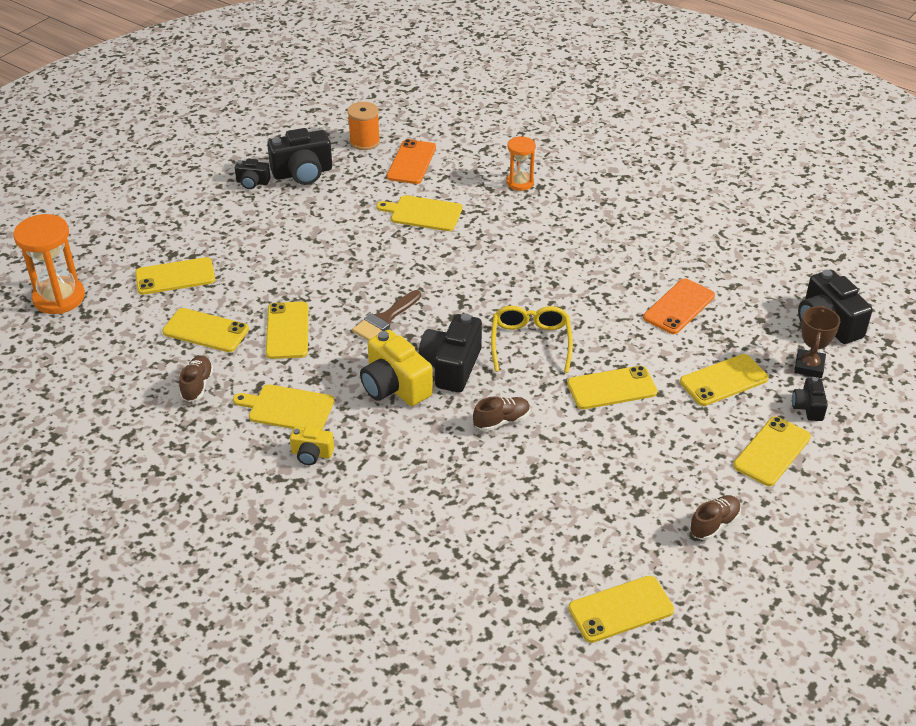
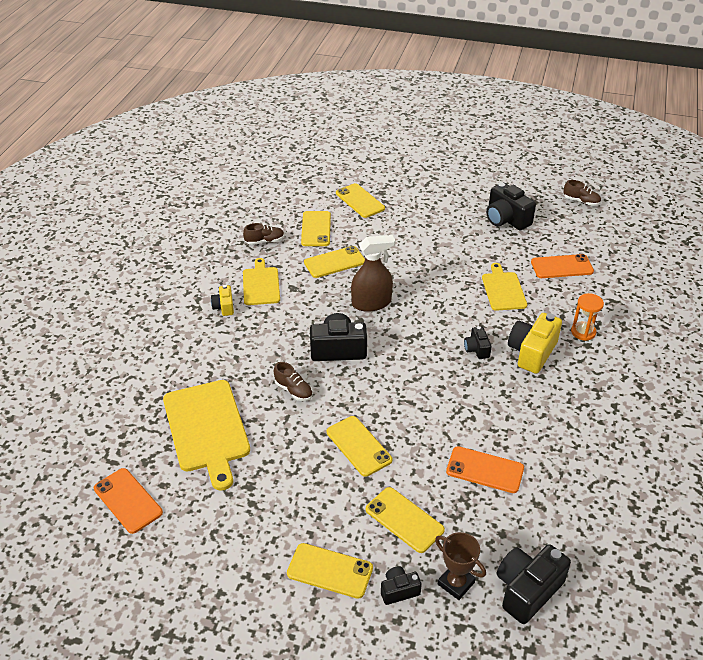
camera: 70 degrees right, 0 degrees up
orange hourglass [13,214,85,314] -> none
black camera [235,159,271,189] -> black camera moved to [464,326,492,359]
orange spool [348,102,380,150] -> none
brown brush [352,290,421,341] -> brown spray bottle [351,235,395,312]
yellow camera [360,330,433,406] -> yellow camera moved to [508,313,562,374]
yellow glasses [491,306,573,373] -> none
yellow phone [568,576,674,643] -> orange phone [94,468,163,534]
brown shoe [690,495,741,540] -> brown shoe moved to [564,180,601,206]
brown trophy [794,306,840,378] -> brown trophy turned 45 degrees clockwise [435,532,486,600]
none -> yellow cutting board [163,380,250,491]

